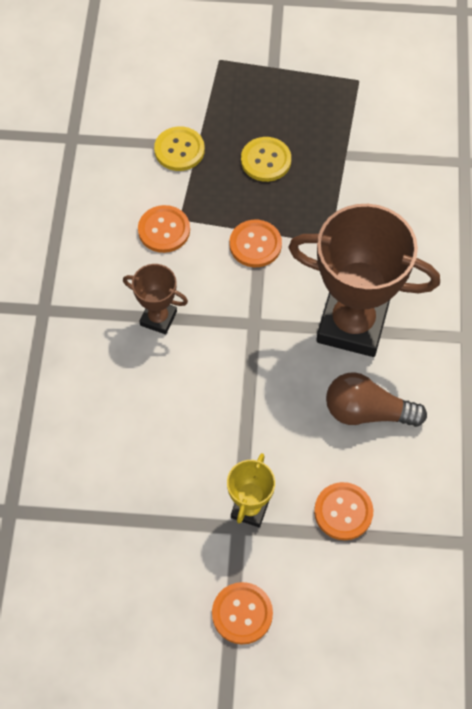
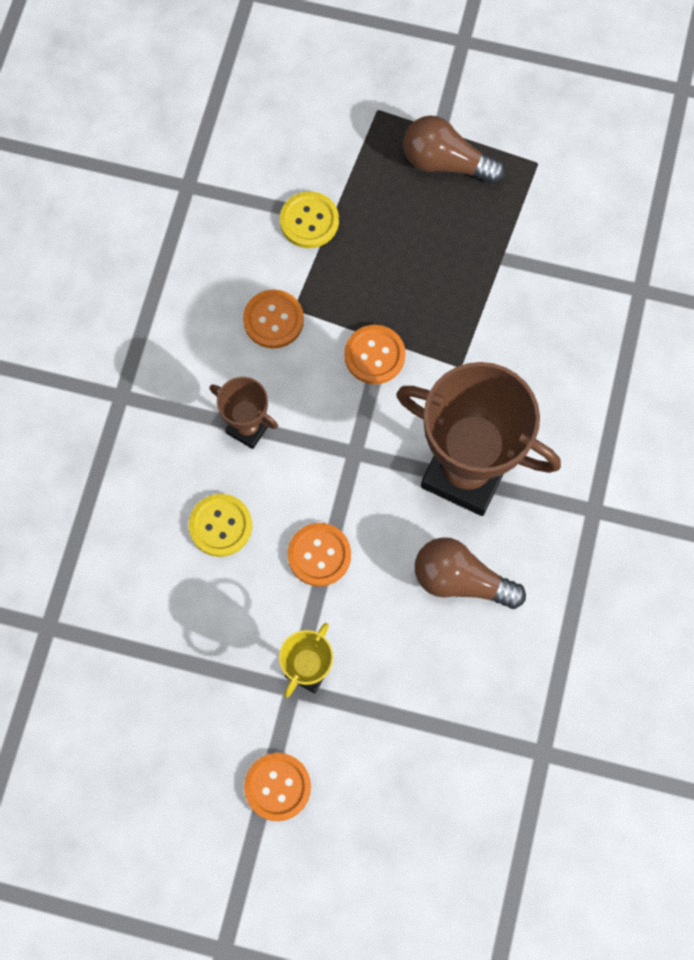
camera: 10 degrees right, 10 degrees up
yellow button [241,137,291,182] -> yellow button moved to [189,494,252,557]
orange button [314,482,373,540] -> orange button moved to [287,523,351,586]
none -> brown light bulb [403,115,505,184]

